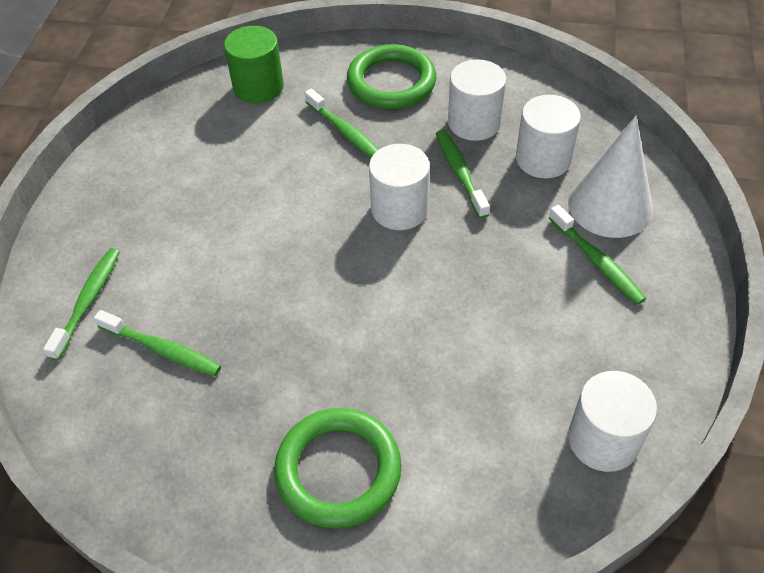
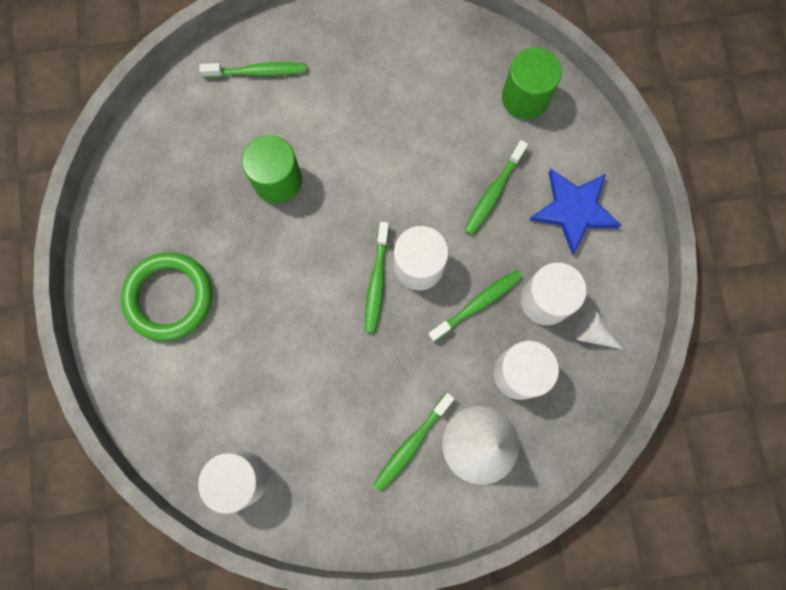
camera: 70 degrees right, 25 degrees up
green toothbrush [94,310,221,376] -> green toothbrush moved to [365,222,390,333]
green ring [347,44,436,109] -> blue star [530,169,621,255]
none -> green cylinder [242,135,302,204]
none -> white cone [575,311,623,349]

